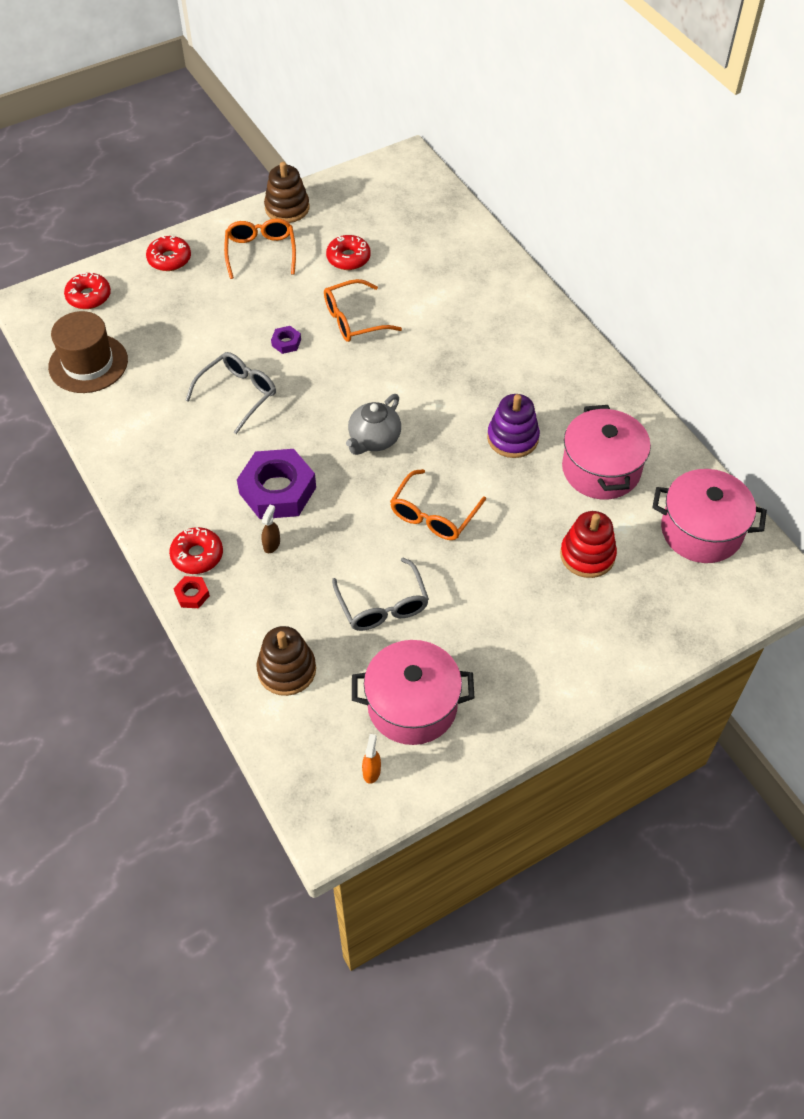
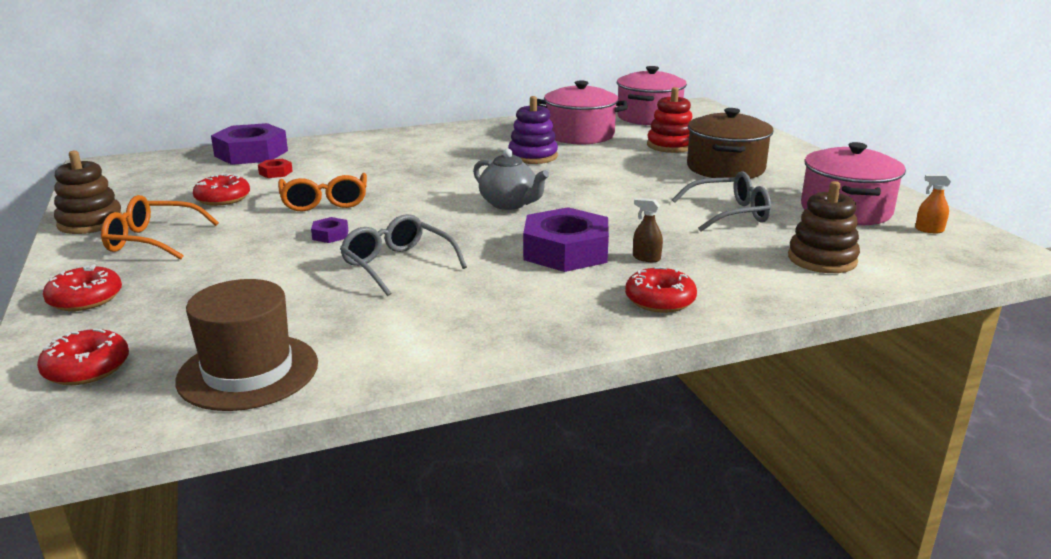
camera: 80 degrees left, 30 degrees down
red nut [173,576,210,608] -> red nut moved to [258,159,293,178]
orange glasses [390,469,486,540] -> none
none -> purple nut [211,123,288,165]
none -> brown pot [687,108,774,179]

